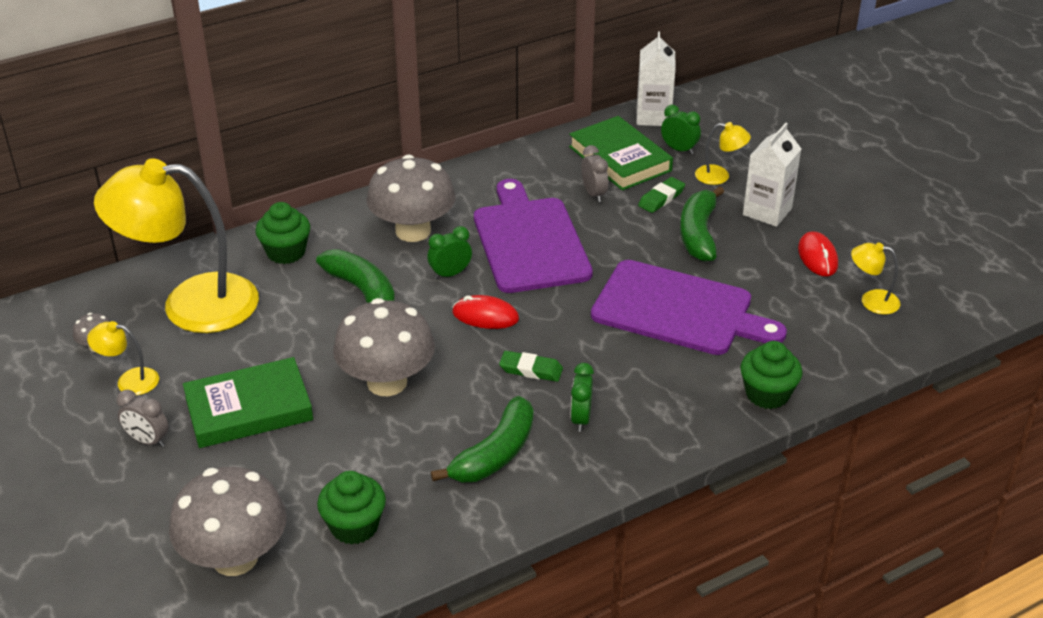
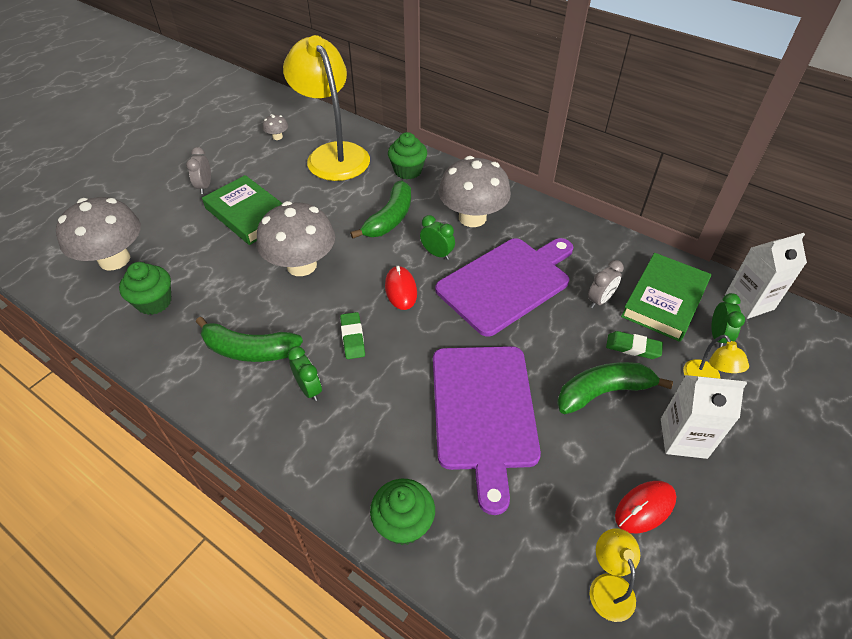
camera: 65 degrees right, 10 degrees up
yellow lamp [87,321,159,395] -> none
green clock [570,363,594,432] -> green clock turned 75 degrees clockwise [288,346,322,401]

